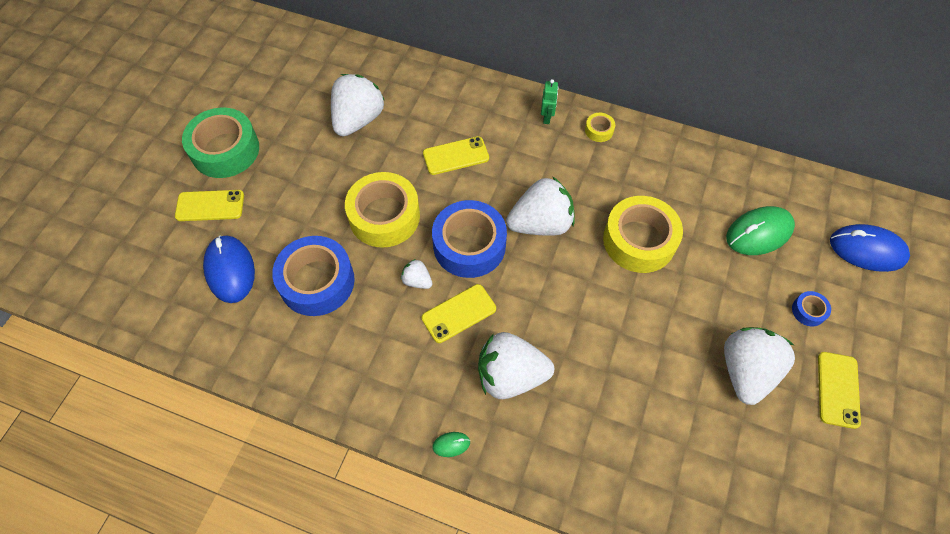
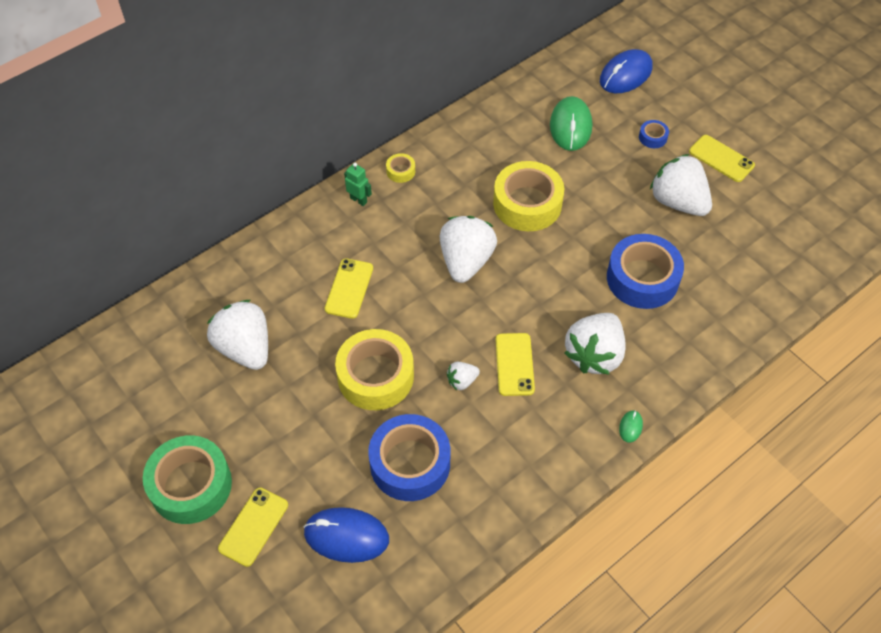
camera: 60 degrees left, 5 degrees down
blue tape [432,200,507,278] -> blue tape moved to [607,234,684,309]

